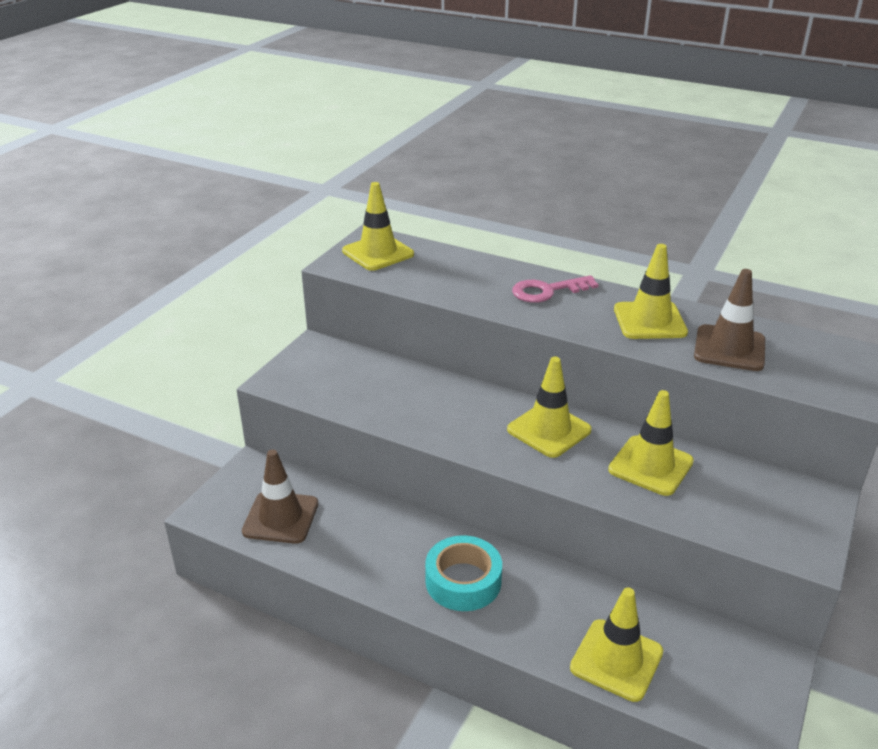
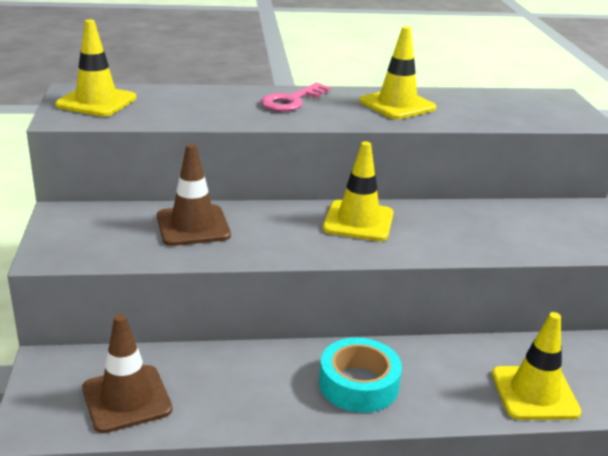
camera: 35 degrees left, 5 degrees down
yellow traffic cone [608,390,694,496] -> none
brown traffic cone [694,269,765,371] -> brown traffic cone moved to [157,144,231,246]

